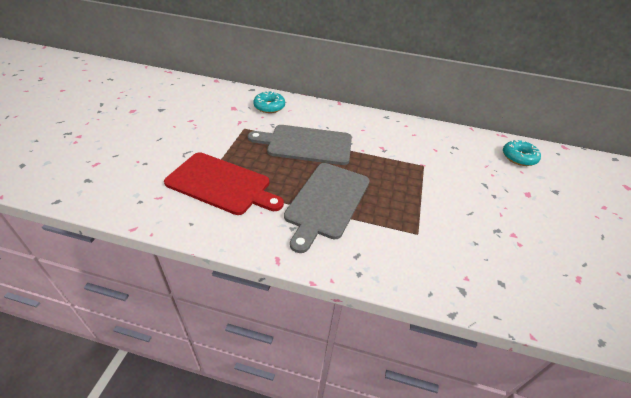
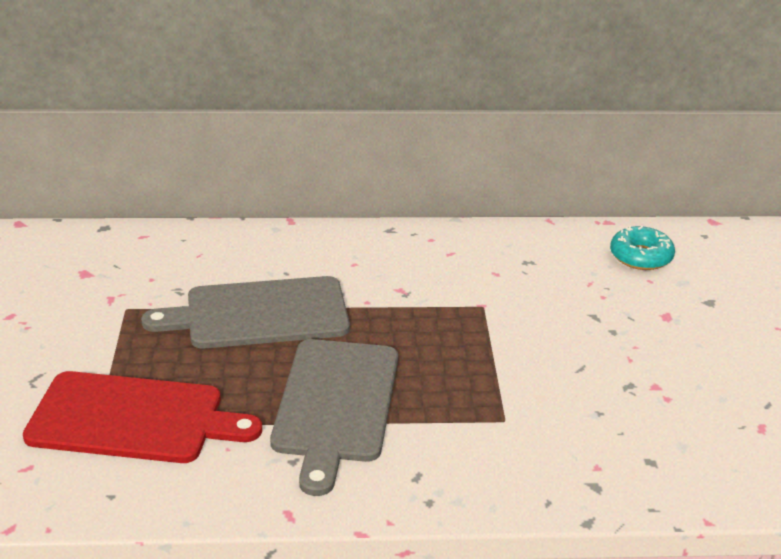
camera: 15 degrees left, 10 degrees down
turquoise donut [253,91,285,113] -> none

